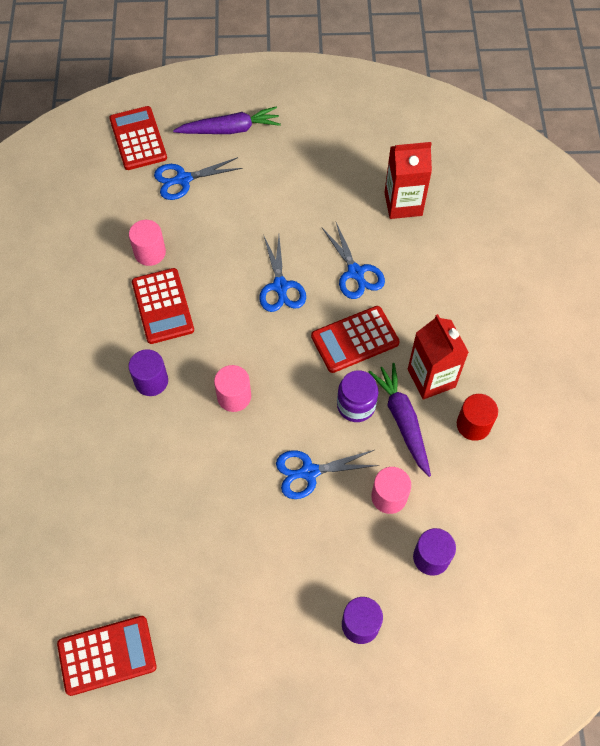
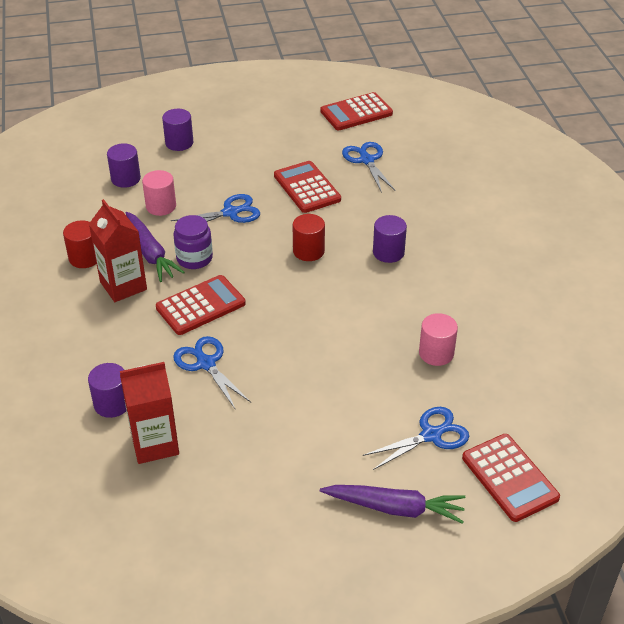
camera: 170 degrees right, 20 degrees down
red calculator [132,268,194,344] -> red calculator moved to [274,161,341,213]
purple carrot [173,107,281,134] -> purple carrot turned 150 degrees counterclockwise [320,485,465,524]
pink cylinder [214,365,251,412] -> red cylinder [293,214,325,261]
blue scissors [259,236,306,312] -> blue scissors moved to [342,142,395,193]
none -> purple cylinder [88,363,126,418]

